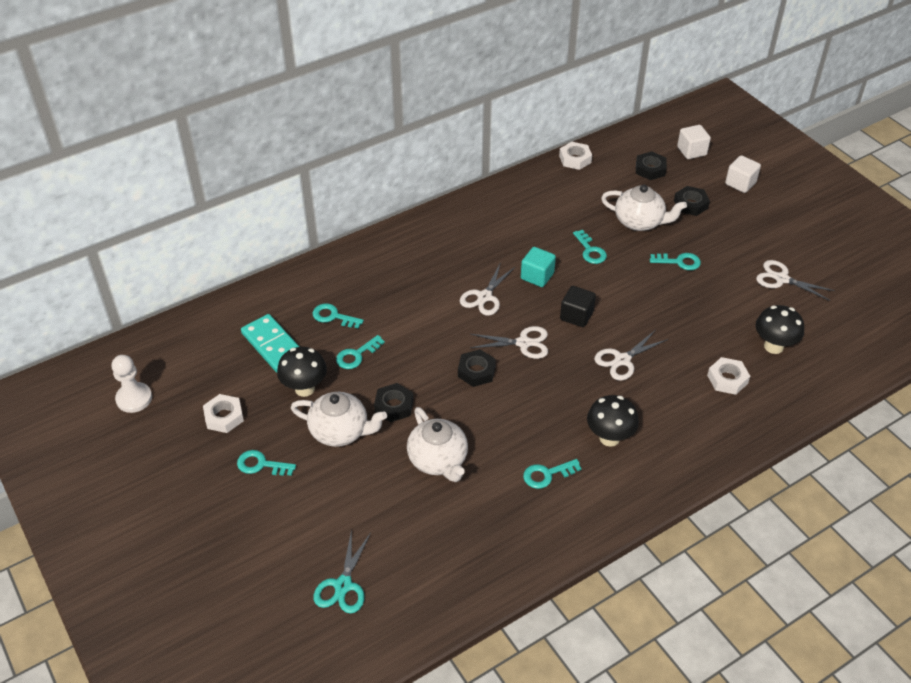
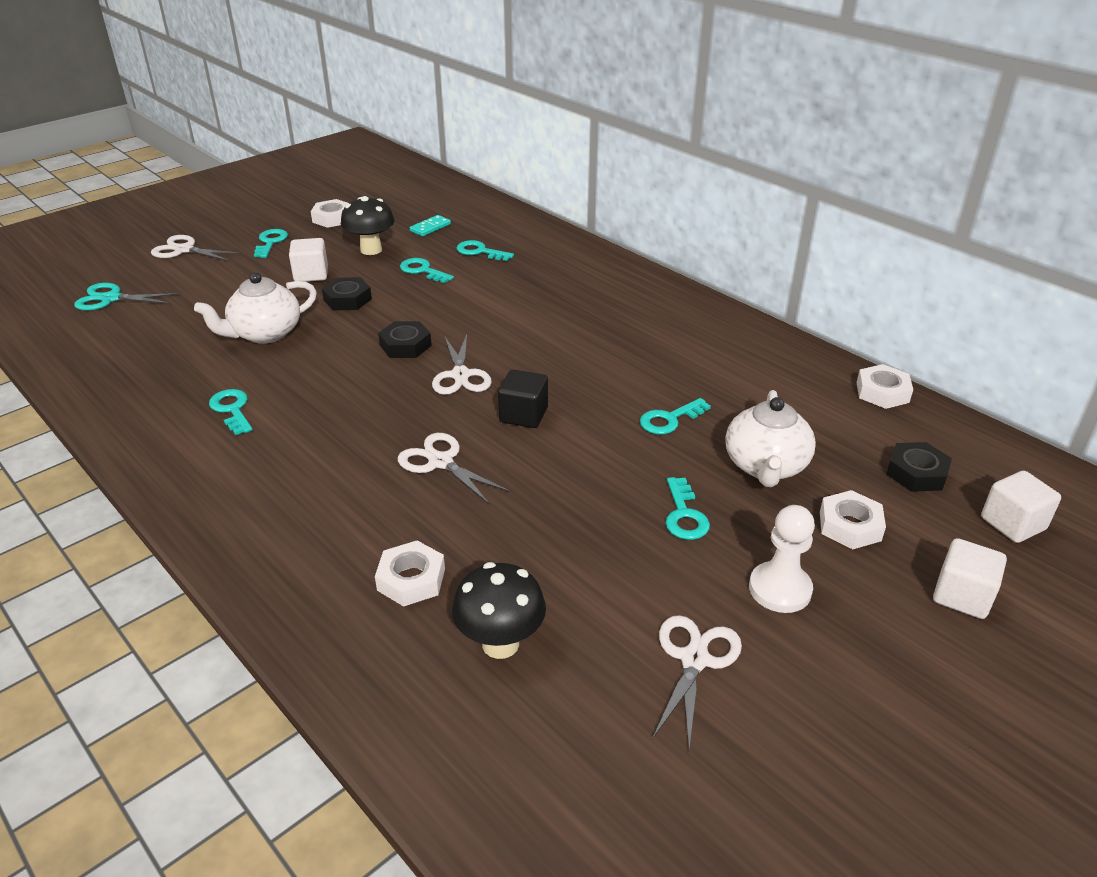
camera: 80 degrees right, 10 degrees down
white pawn [112,355,152,413] -> white pawn moved to [749,505,815,613]
turquoise domino [241,314,300,373] -> turquoise domino [410,215,451,236], size x0.53
white teapot [291,392,387,447] -> white cube [289,238,328,282]
turquoise key [313,303,364,328] -> turquoise key turned 75 degrees counterclockwise [457,240,514,261]
white scissors [460,262,516,316] -> white scissors moved to [151,235,241,261]
turquoise cube [521,247,556,287] -> none
black mushroom [587,395,639,447] -> none
black nut [674,186,710,216] -> white nut [820,490,886,549]

